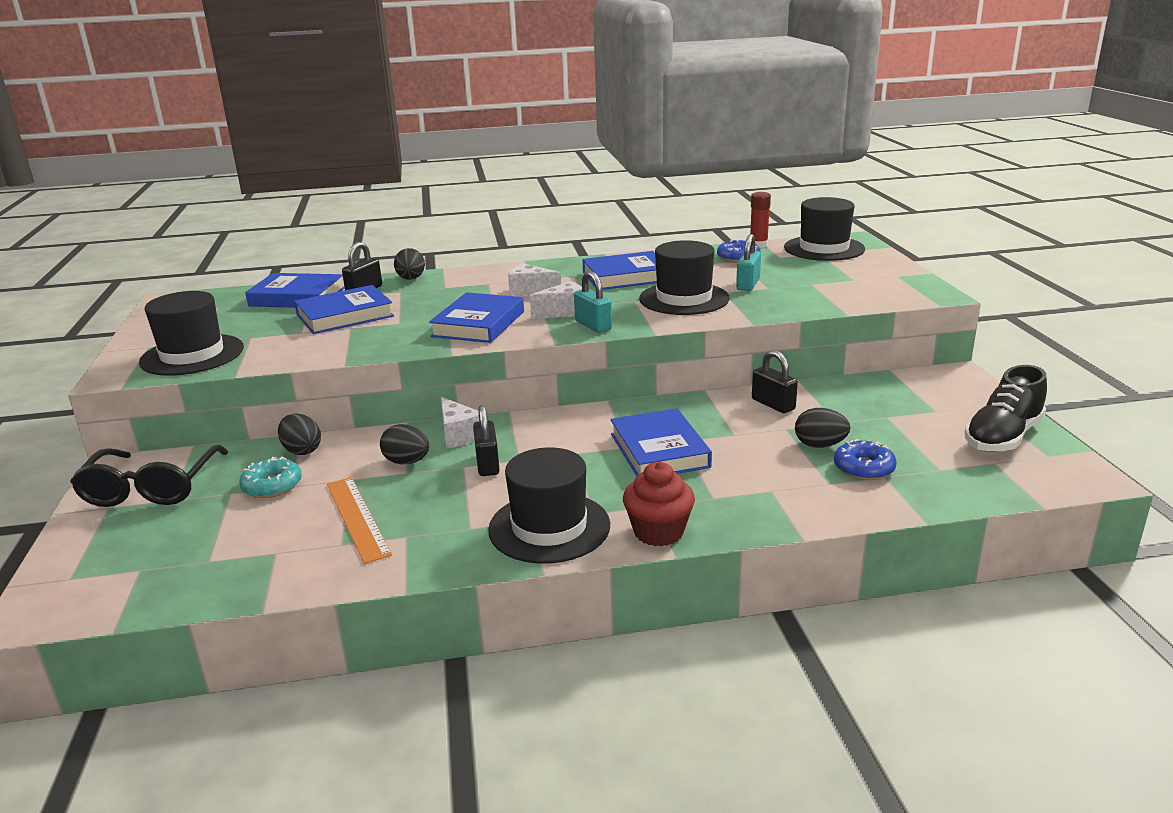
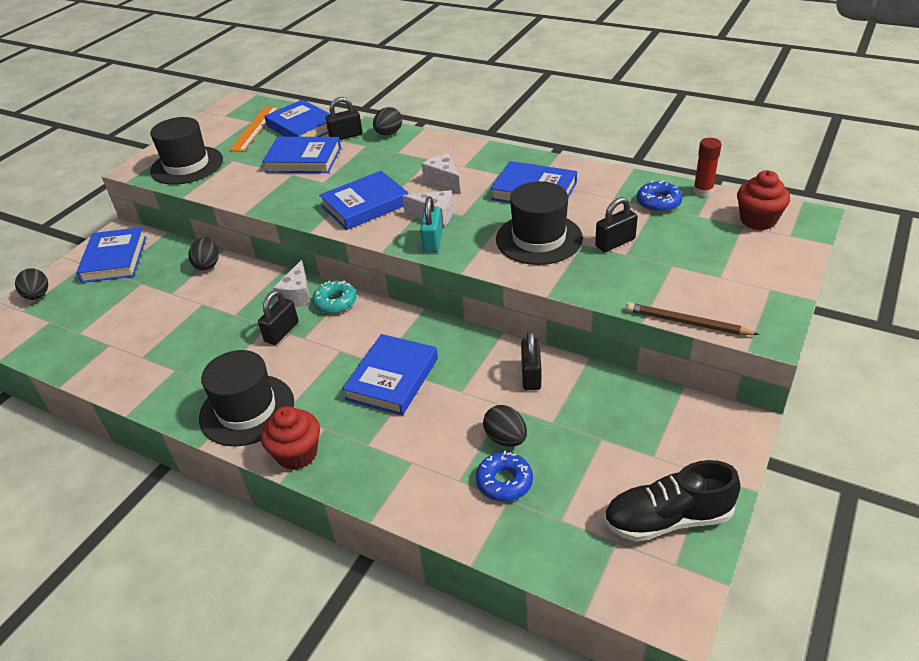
camera: 40 degrees right, 15 degrees up
black glasses [70,445,228,507] -> blue book [76,227,146,283]
turquoise donut [239,457,302,498] -> turquoise donut moved to [312,281,357,314]
orange ruler [327,477,392,564] -> orange ruler moved to [229,107,278,152]
black egg [380,424,429,464] -> black egg moved to [15,268,48,300]
turquoise padlock [736,234,761,291] -> black padlock [595,197,638,252]
black hat [784,197,865,261] -> red cupcake [737,170,790,230]
none -> brown pencil [626,303,760,335]

